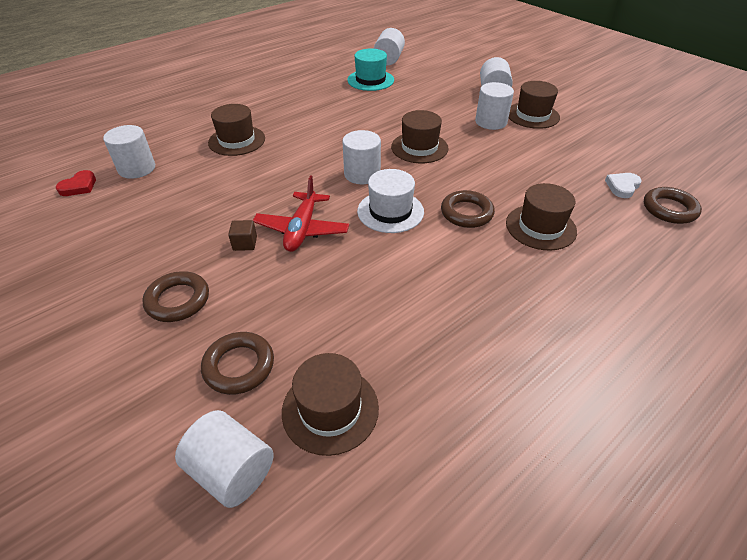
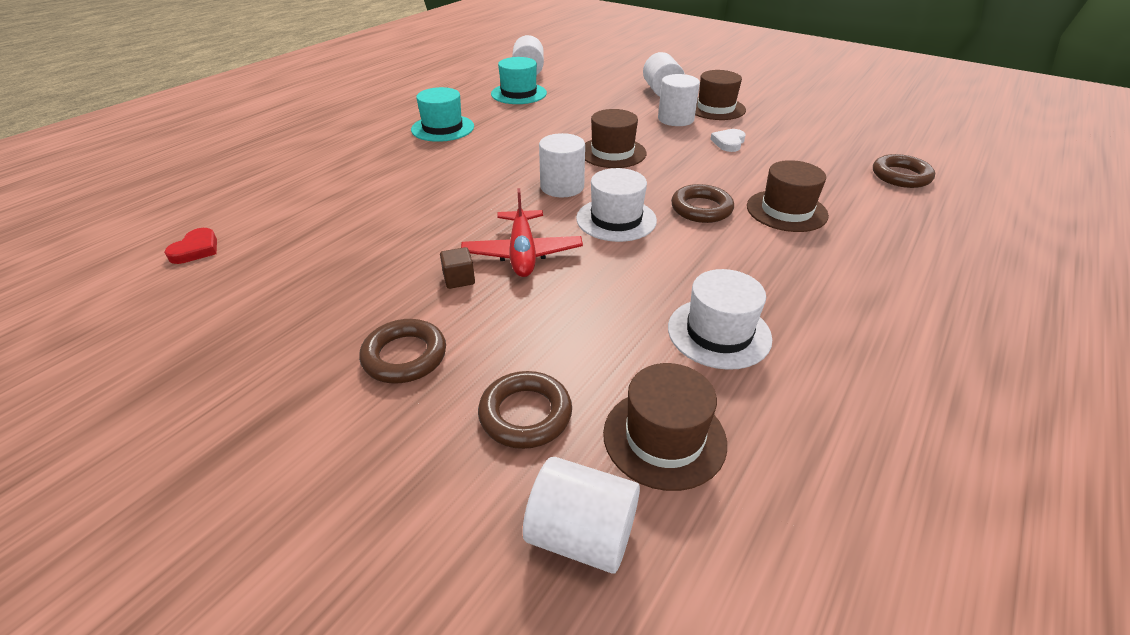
camera: 15 degrees left, 5 degrees down
white cylinder [103,125,155,179] -> none
brown hat [208,104,265,156] -> none
white heart [605,173,642,198] -> white heart moved to [710,129,745,152]
none -> turquoise hat [411,87,474,142]
none -> white hat [668,269,772,370]

